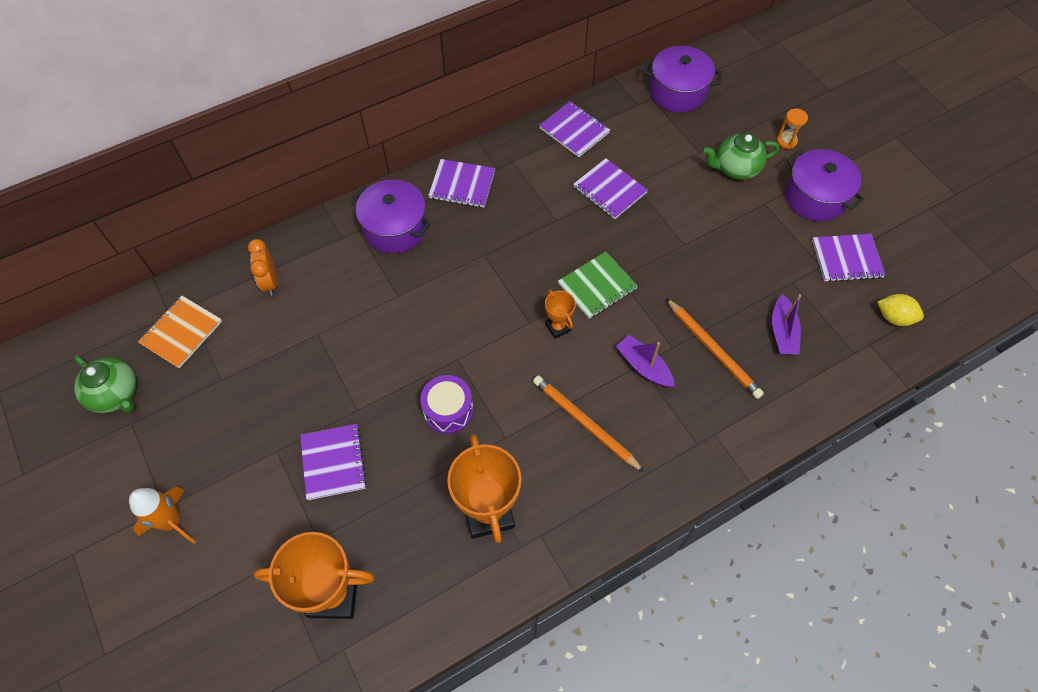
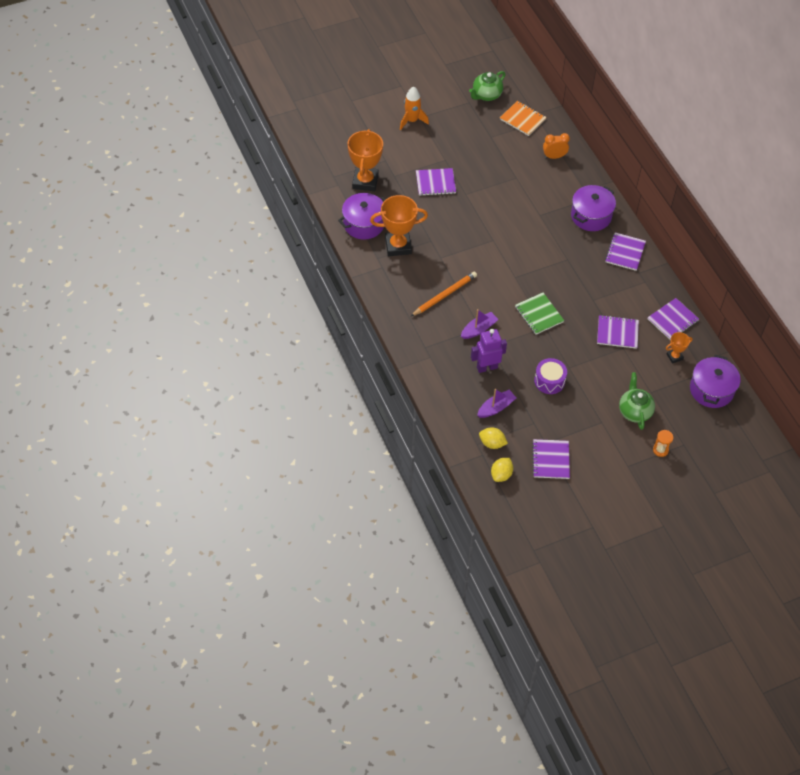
camera: 95 degrees right, 5 degrees down
purple drum [420,375,473,434] -> purple drum moved to [534,358,567,394]
orange trophy [545,290,576,339] -> orange trophy moved to [666,332,693,364]
purple notebook [573,158,648,219] -> purple notebook turned 45 degrees clockwise [597,315,639,349]
orange pencil [666,298,764,399] -> purple robot [471,329,507,373]
purple boat [772,294,801,355] -> purple boat turned 135 degrees clockwise [477,389,516,418]
purple pot [785,149,864,221] -> purple pot moved to [338,193,385,240]
none -> yellow lemon [479,427,508,449]

